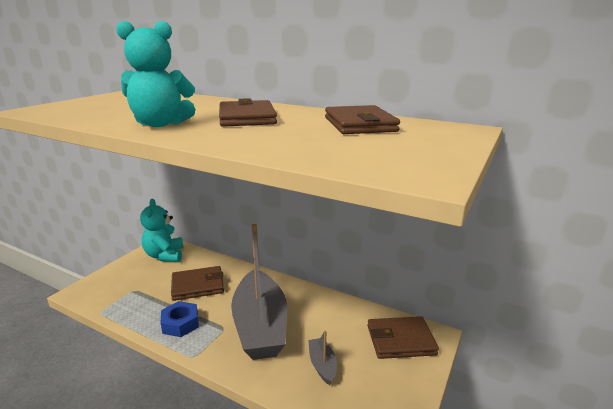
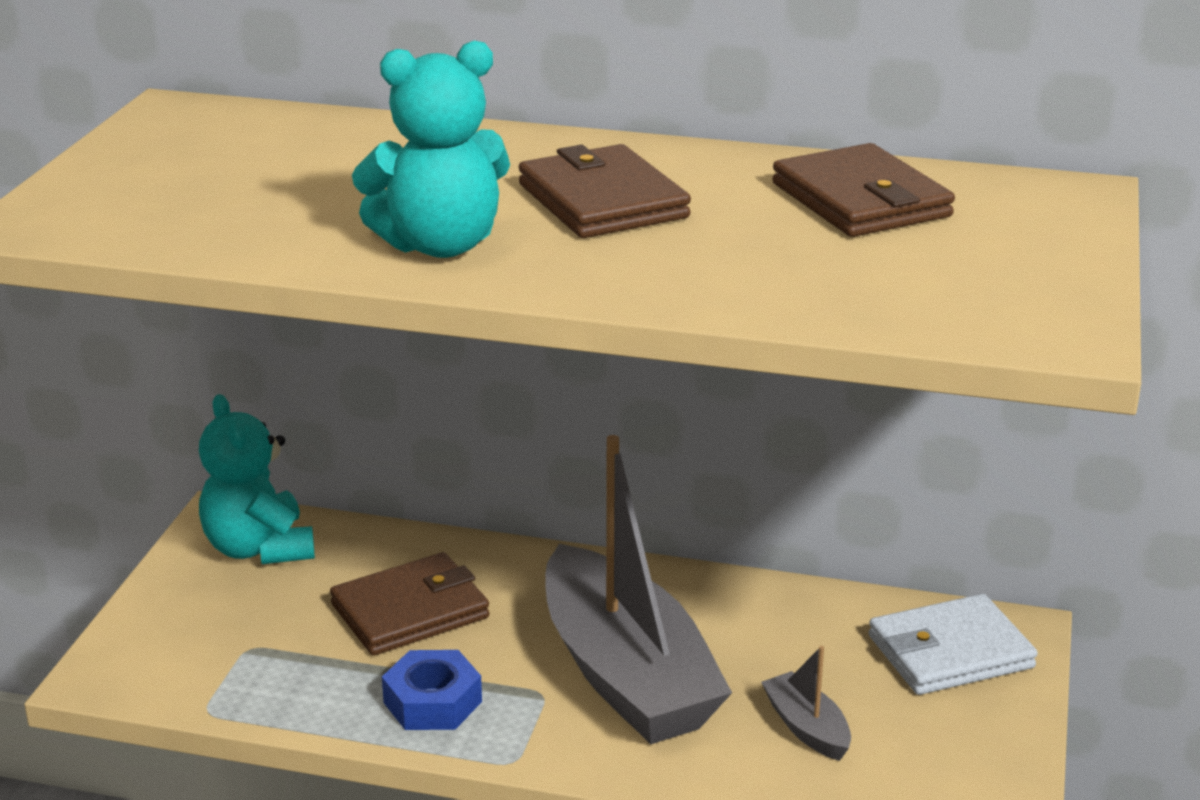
camera: 15 degrees left, 5 degrees up
brown wallet [368,316,439,359] -> white wallet [869,594,1038,695]

